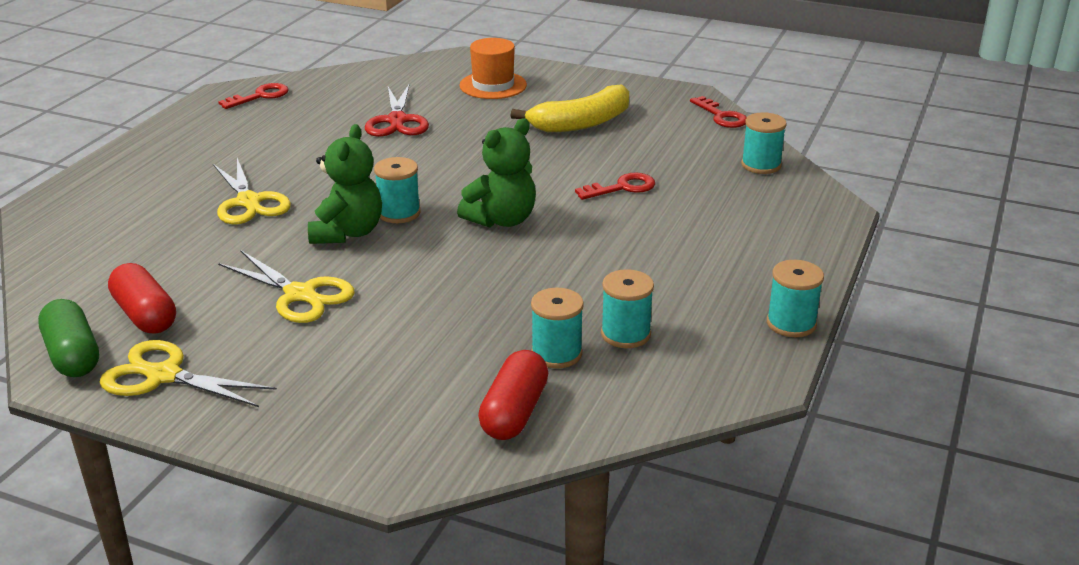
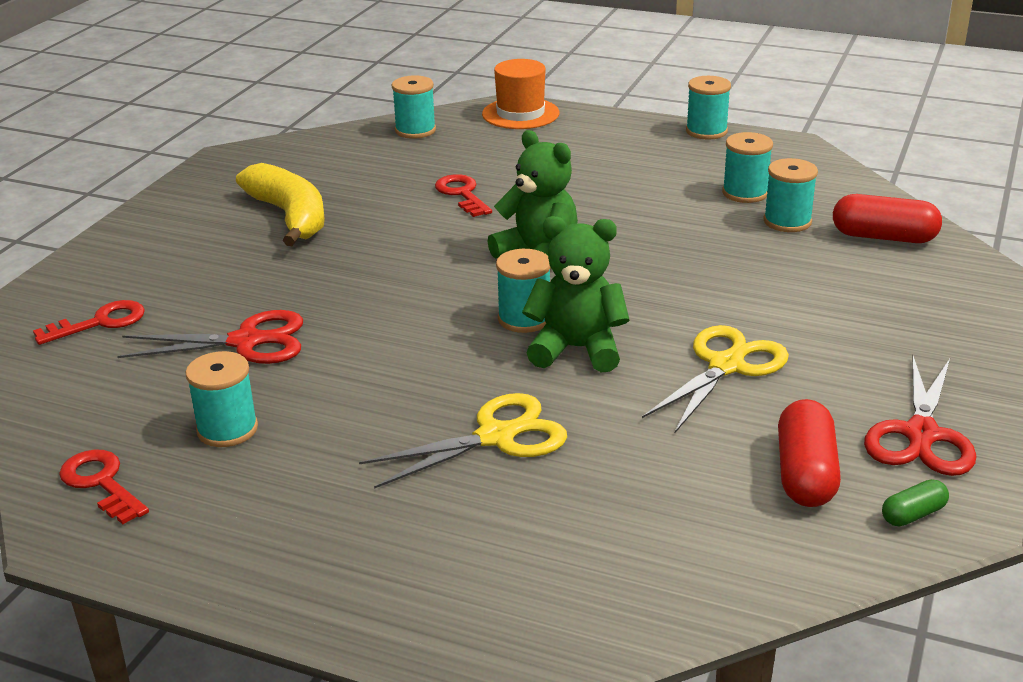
camera: 90 degrees left, 0 degrees up
green capsule [38,299,99,377] -> green capsule [882,479,949,527], size x0.53
yellow scissors [100,340,277,407] -> red scissors [864,356,977,476]
red capsule [108,263,176,334] -> red capsule turned 45 degrees counterclockwise [778,399,841,507]
orange hat [459,38,527,99] -> orange hat moved to [482,59,559,129]
red key [690,96,747,128] -> red key moved to [33,300,145,345]
none -> turquoise spool [185,351,258,447]

